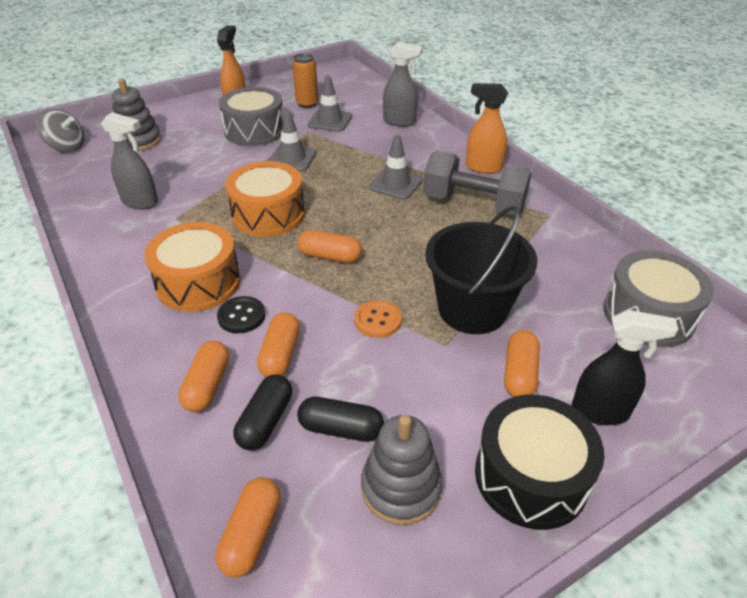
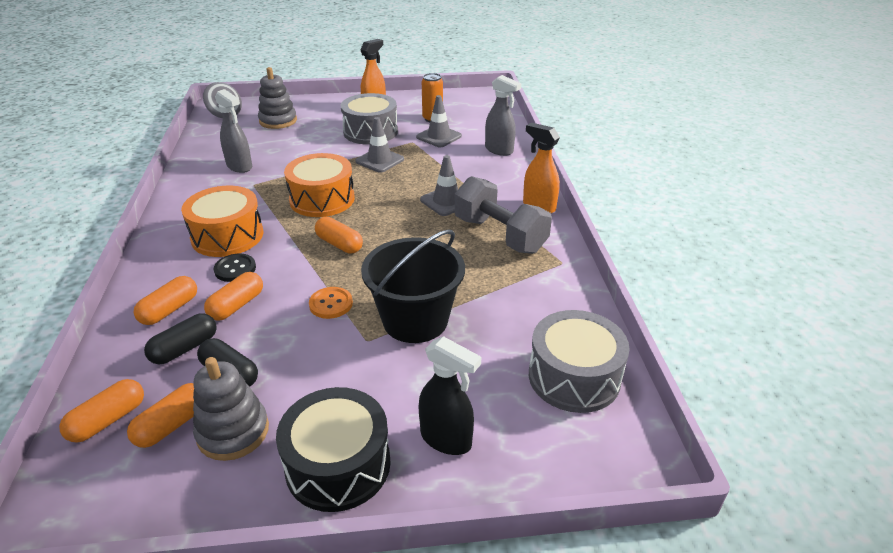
camera: 25 degrees right, 5 degrees down
orange capsule [504,330,540,397] -> orange capsule moved to [127,383,194,448]

